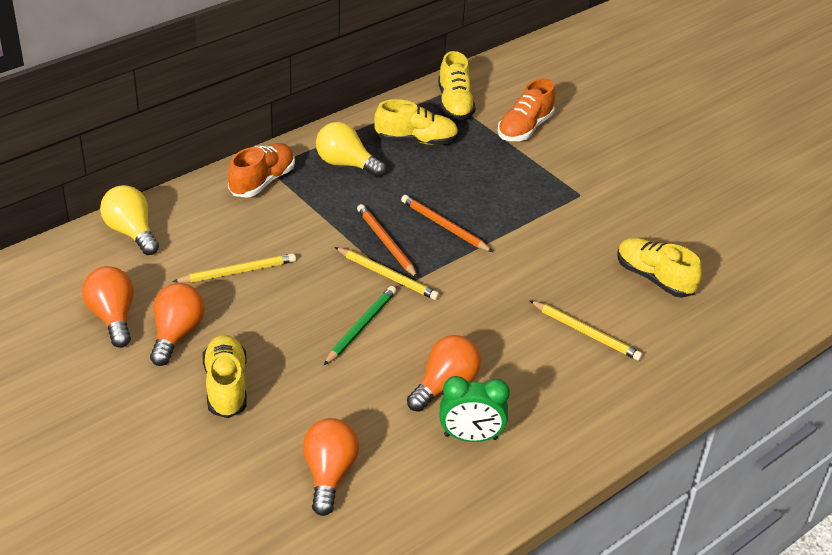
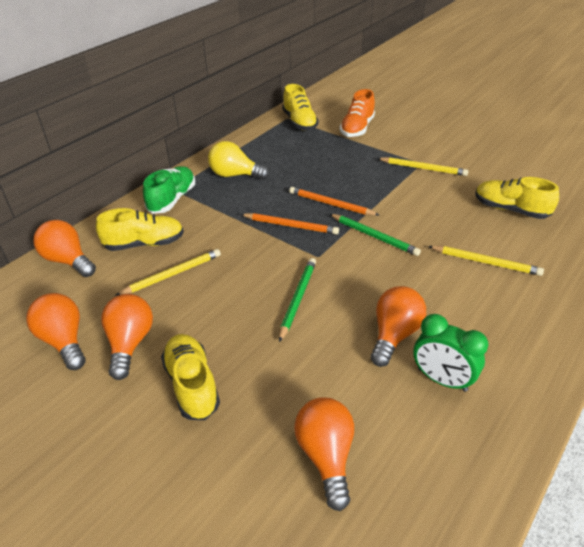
camera: 10 degrees left, 0 degrees up
yellow light bulb [100,185,159,255] -> orange light bulb [33,220,96,277]
orange shoe [228,143,295,197] -> green shoe [143,166,195,214]
yellow pencil [335,247,440,300] -> yellow pencil moved to [377,157,468,176]
orange pencil [357,204,418,278] -> orange pencil turned 150 degrees clockwise [240,213,339,235]
yellow shoe [374,99,459,145] -> yellow shoe moved to [96,208,184,251]
green clock [439,376,510,442] -> green clock turned 45 degrees clockwise [413,314,488,392]
none -> green pencil [330,214,421,256]

